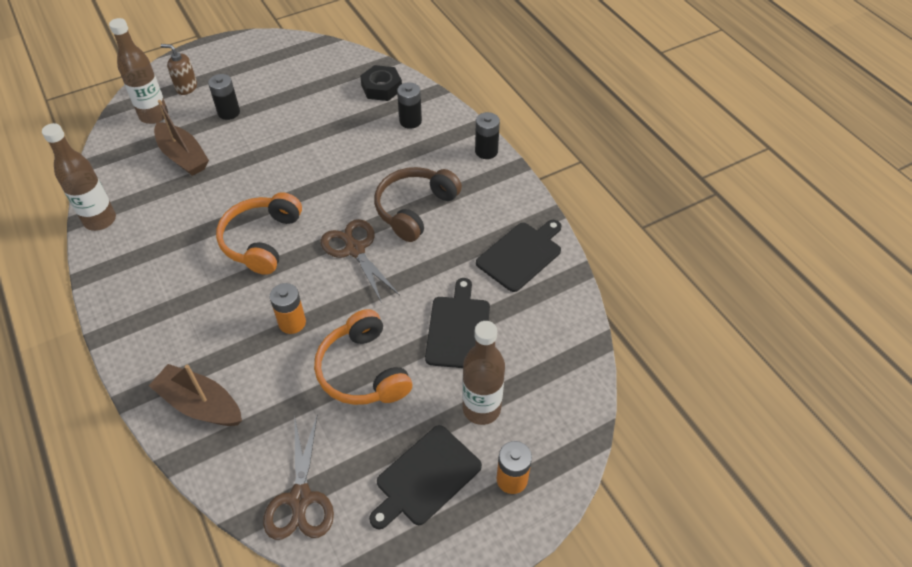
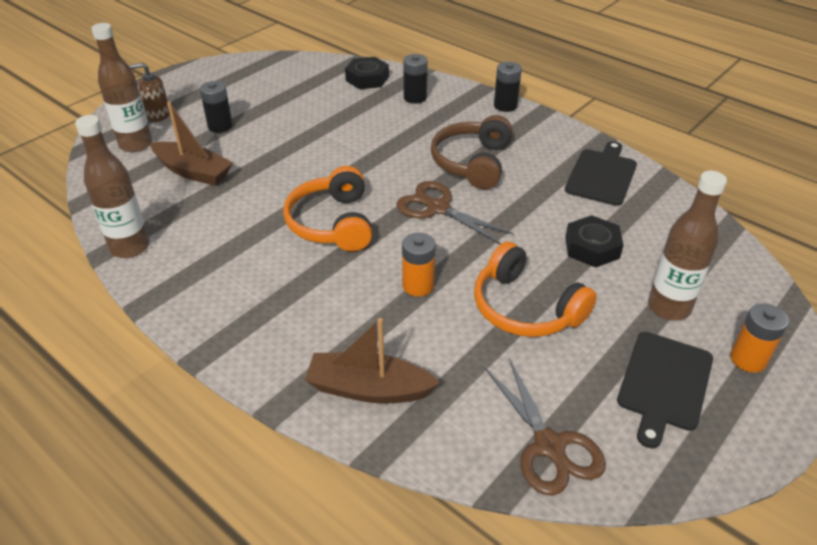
camera: 20 degrees left, 10 degrees down
black cutting board [425,278,490,368] -> black nut [565,215,624,268]

